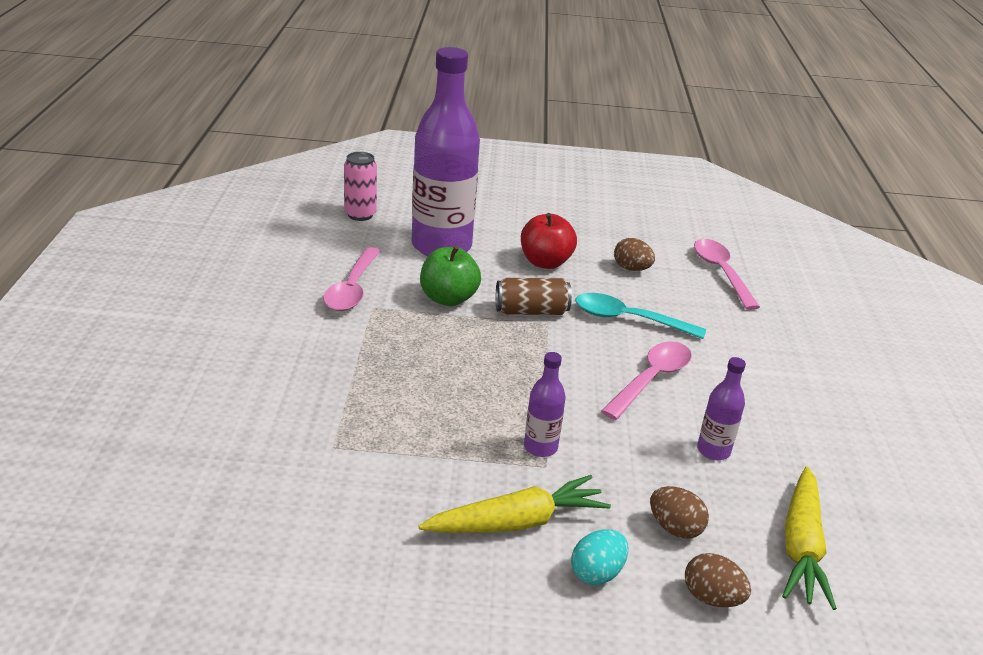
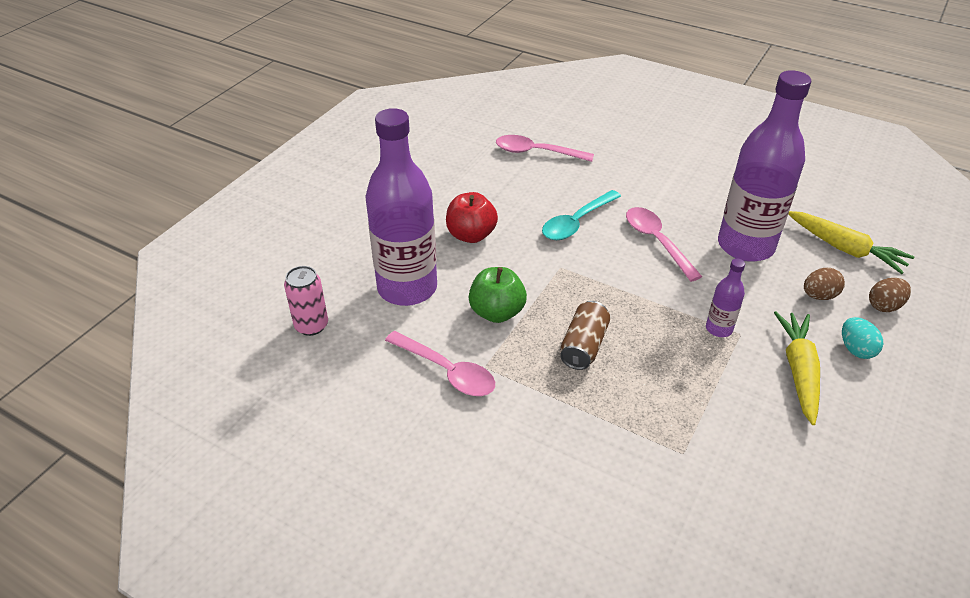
camera: 60 degrees left, 10 degrees up
brown can [496,278,572,315] -> brown can moved to [560,301,610,370]
brown egg [614,238,655,271] -> none
purple bottle [697,357,746,460] -> purple bottle [718,70,811,262], size x2.33

